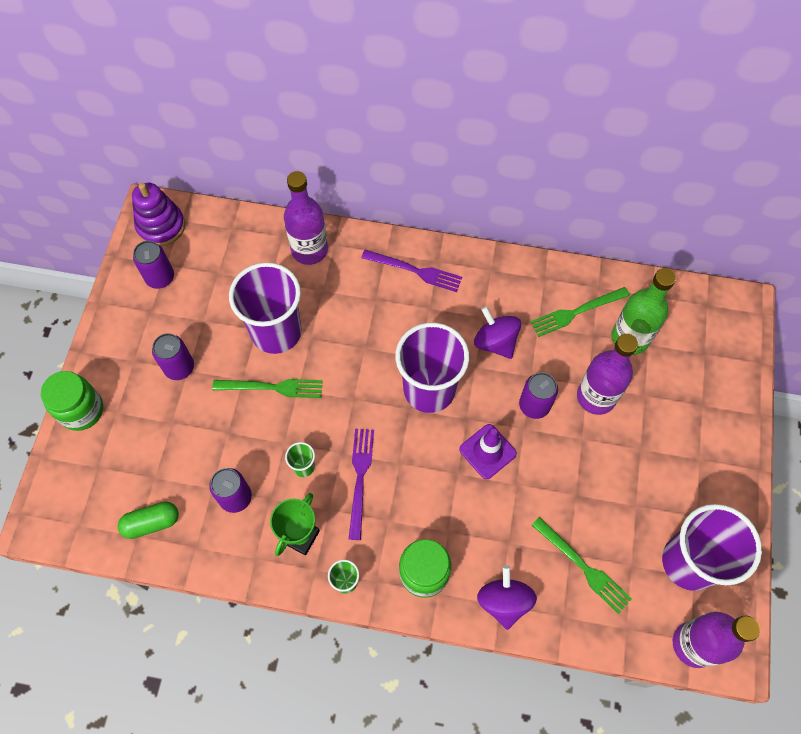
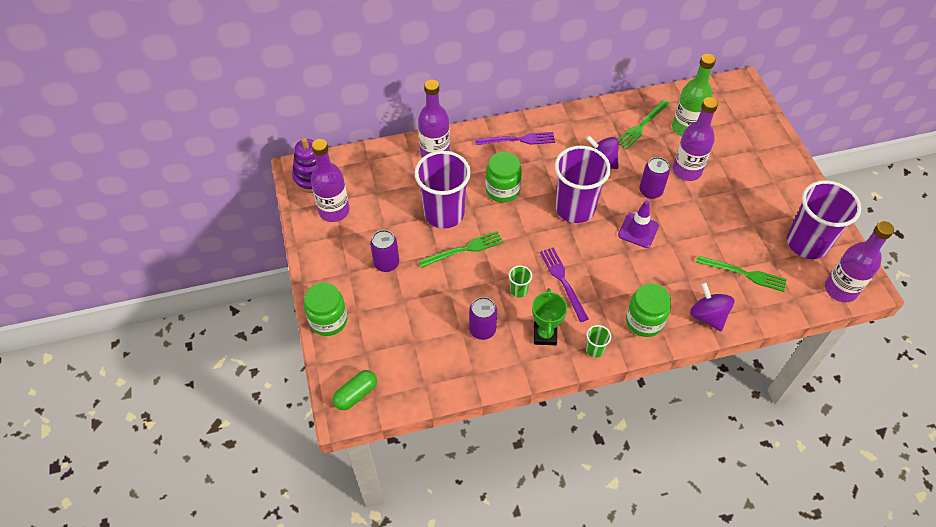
camera: 25 degrees left, 10 degrees down
green capsule [118,501,179,539] -> green capsule moved to [333,370,377,410]
purple can [133,241,174,289] -> purple bottle [311,139,350,222]
none -> green jar [485,152,522,202]

